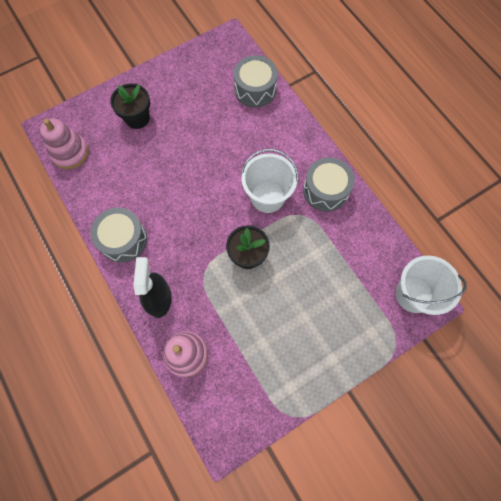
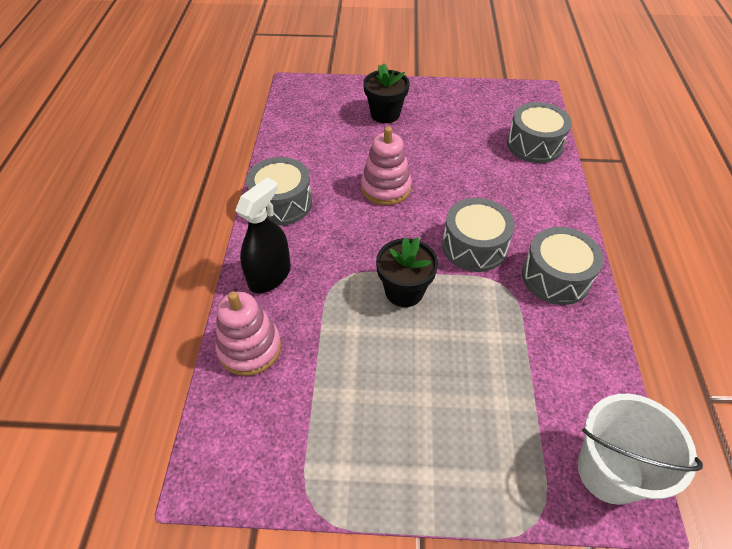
camera: 35 degrees right, 20 degrees down
pink stacking toy [40,118,89,169] -> pink stacking toy moved to [361,126,412,205]
white bucket [241,149,298,213] -> grey drum [442,198,515,272]

